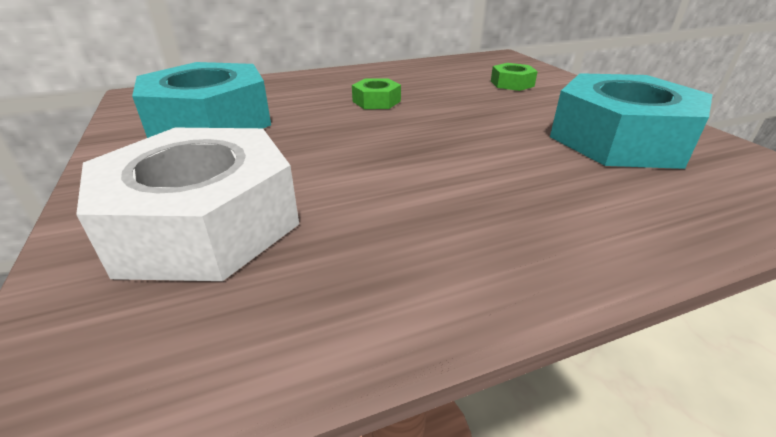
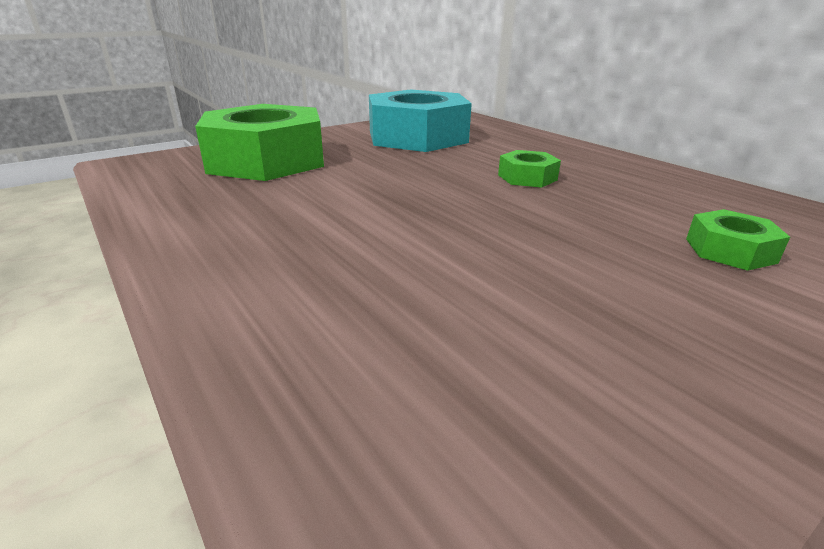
camera: 75 degrees right, 5 degrees down
white nut [76,128,299,281] -> green nut [195,104,324,181]
turquoise nut [550,73,713,169] -> none

